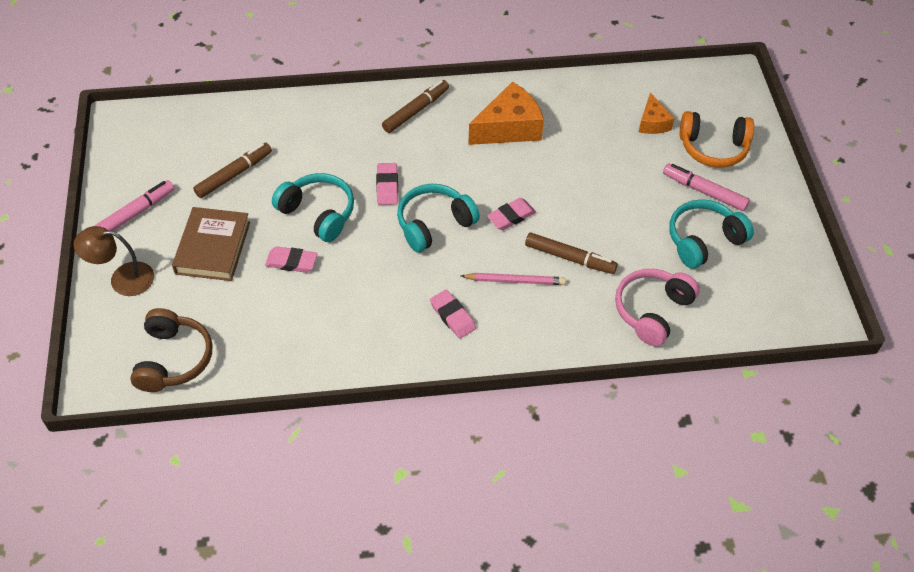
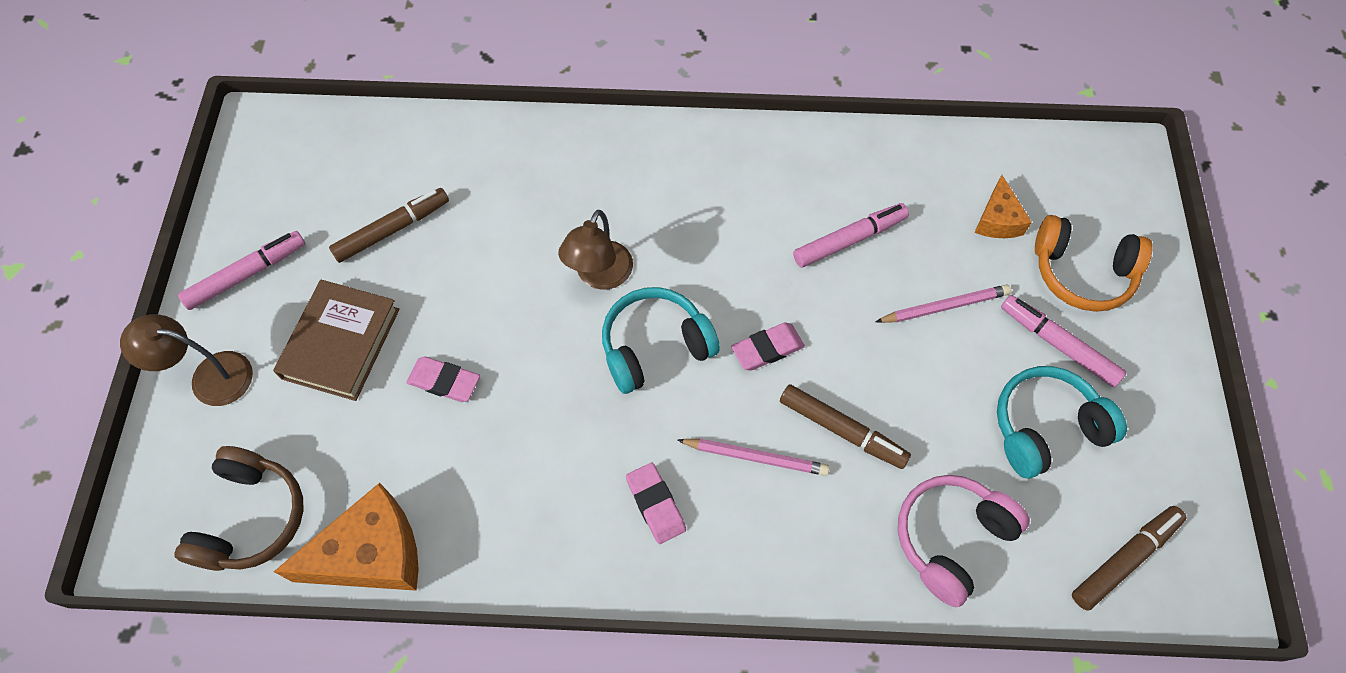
camera: 10 degrees right, 10 degrees up
turquoise headphones [272,173,354,242] -> none
pink eraser [376,163,398,205] -> brown lamp [558,210,633,290]
brown marker [382,80,449,133] -> brown marker moved to [1072,506,1186,611]
orange cheese [468,82,544,145] -> orange cheese moved to [274,483,419,591]
none -> pink marker [793,203,909,267]
none -> pink pencil [875,284,1011,323]

